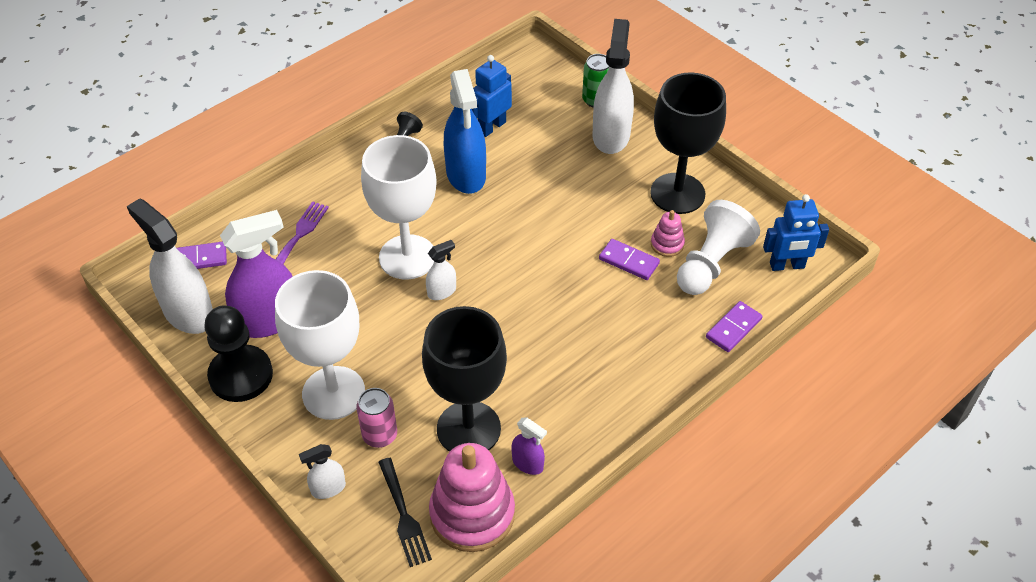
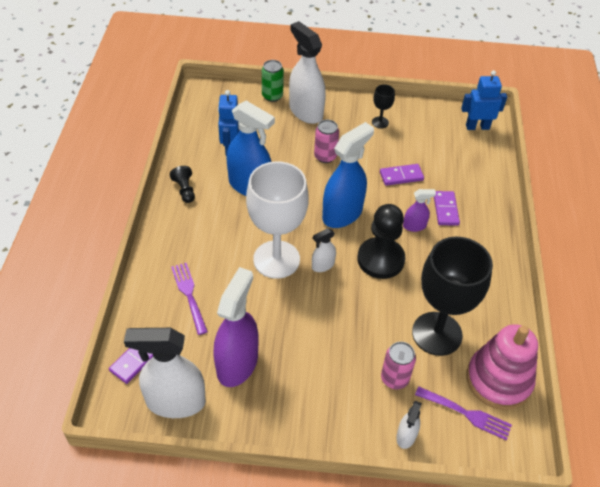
camera: 45 degrees left, 0 degrees up
black pawn [204,305,273,402] -> black pawn moved to [357,204,405,279]
white goblet [275,270,365,420] -> none
black fork [378,458,432,567] -> purple fork [415,387,512,440]
white spray bottle [426,240,456,300] -> white spray bottle turned 135 degrees counterclockwise [312,228,336,272]
purple spray bottle [511,417,547,475] -> purple spray bottle moved to [403,189,436,232]
black goblet [650,72,726,214] -> black goblet [372,84,395,129], size x0.43
pink stacking toy [651,210,685,257] -> none
white pawn [677,200,760,295] -> none
purple domino [706,301,763,352] -> purple domino moved to [434,191,460,226]
blue robot [763,194,829,271] -> blue robot turned 135 degrees counterclockwise [461,70,507,130]
none -> pink can [314,120,339,163]
none -> blue spray bottle [322,122,374,228]

